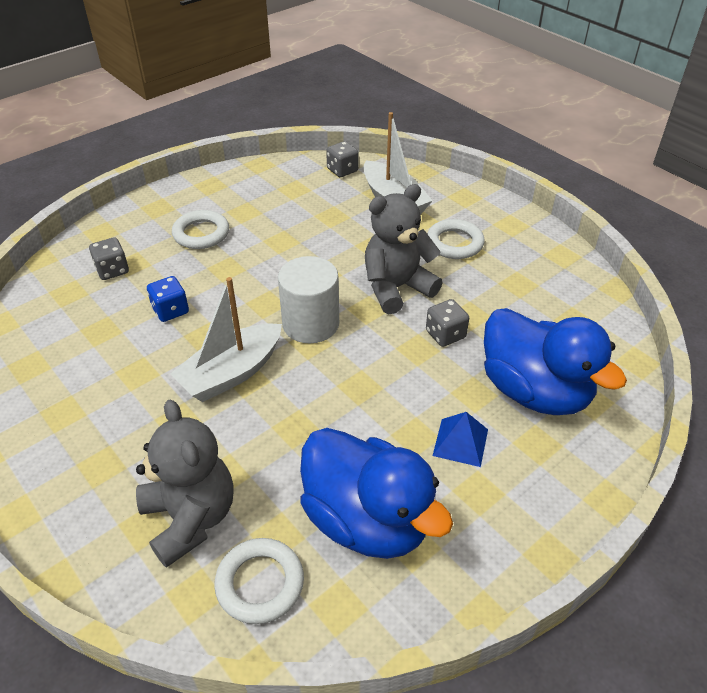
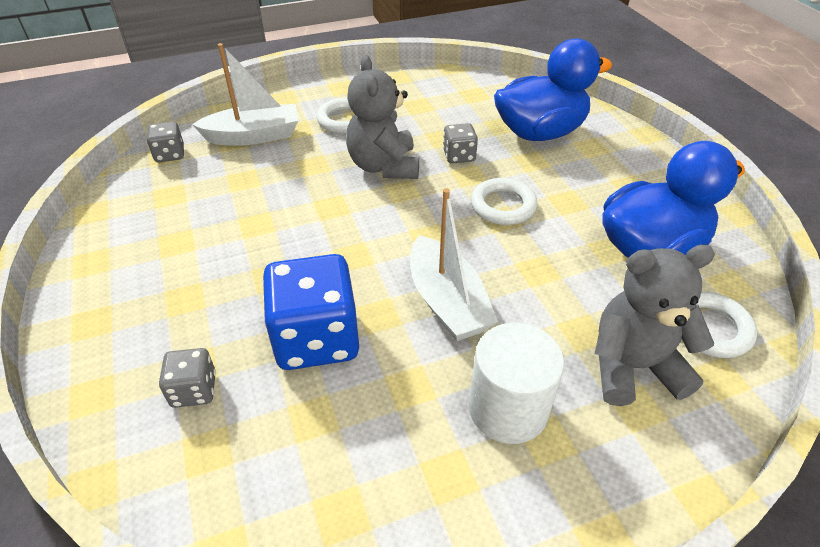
camera: 70 degrees left, 0 degrees up
blue dice [147,276,189,322] -> blue dice [263,254,359,370], size x2.02
white ring [172,210,229,249] -> white ring moved to [471,178,538,225]
white cylinder [278,256,339,343] -> white cylinder moved to [469,323,564,444]
blue pyramid [433,412,488,467] -> none

